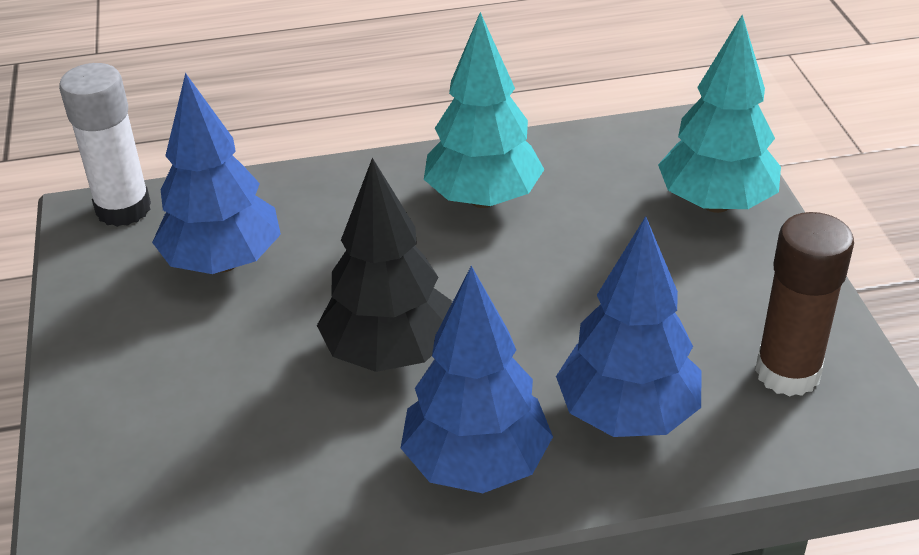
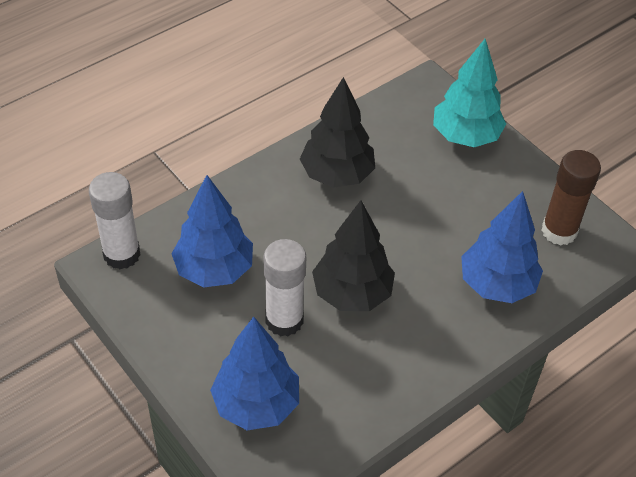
camera: 30 degrees left, 10 degrees up
blue tree [401,266,553,493] -> blue tree moved to [210,317,299,430]
turquoise tree [424,12,545,208] -> black tree [300,77,375,188]
none -> white glue stick [263,239,306,336]

